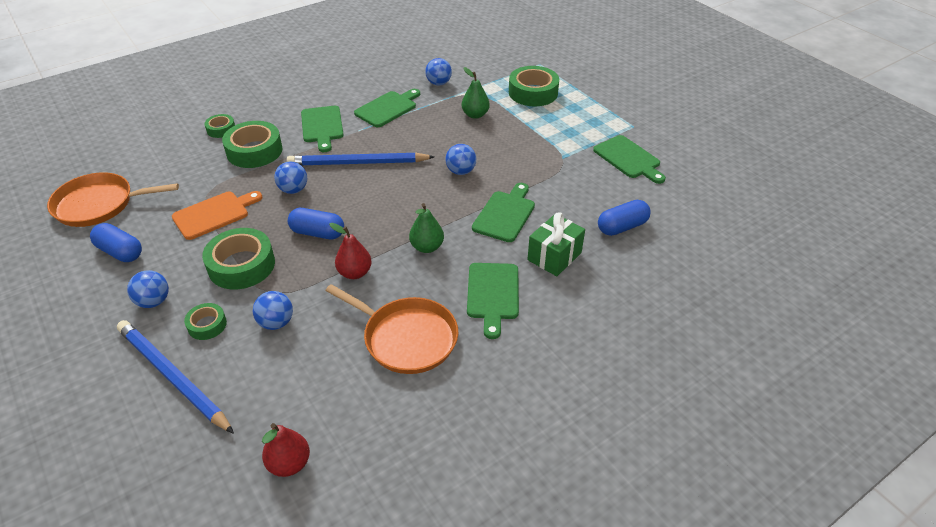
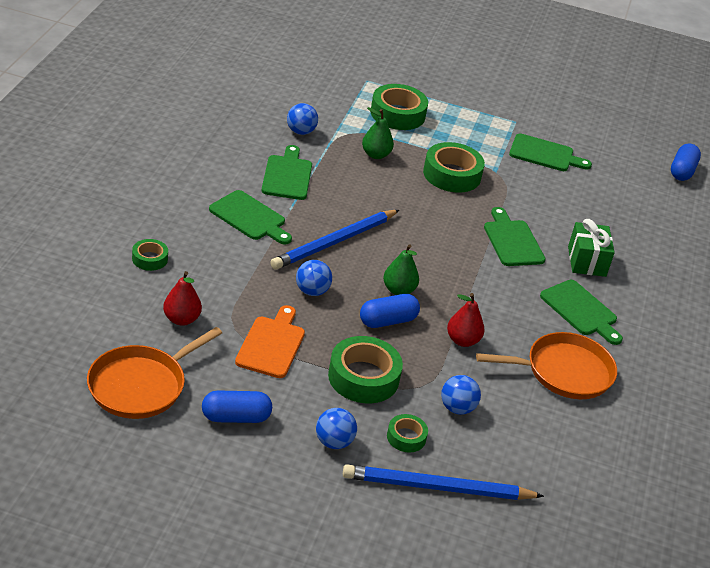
camera: 45 degrees left, 5 degrees down
green tape [222,121,282,168] -> green tape moved to [423,142,485,193]
red pear [262,423,310,477] -> red pear moved to [163,271,202,326]
green pear [409,203,444,253] -> green pear moved to [383,244,419,295]
blue ball [445,144,476,175] -> none
blue capsule [598,200,651,236] -> blue capsule moved to [671,144,701,181]

